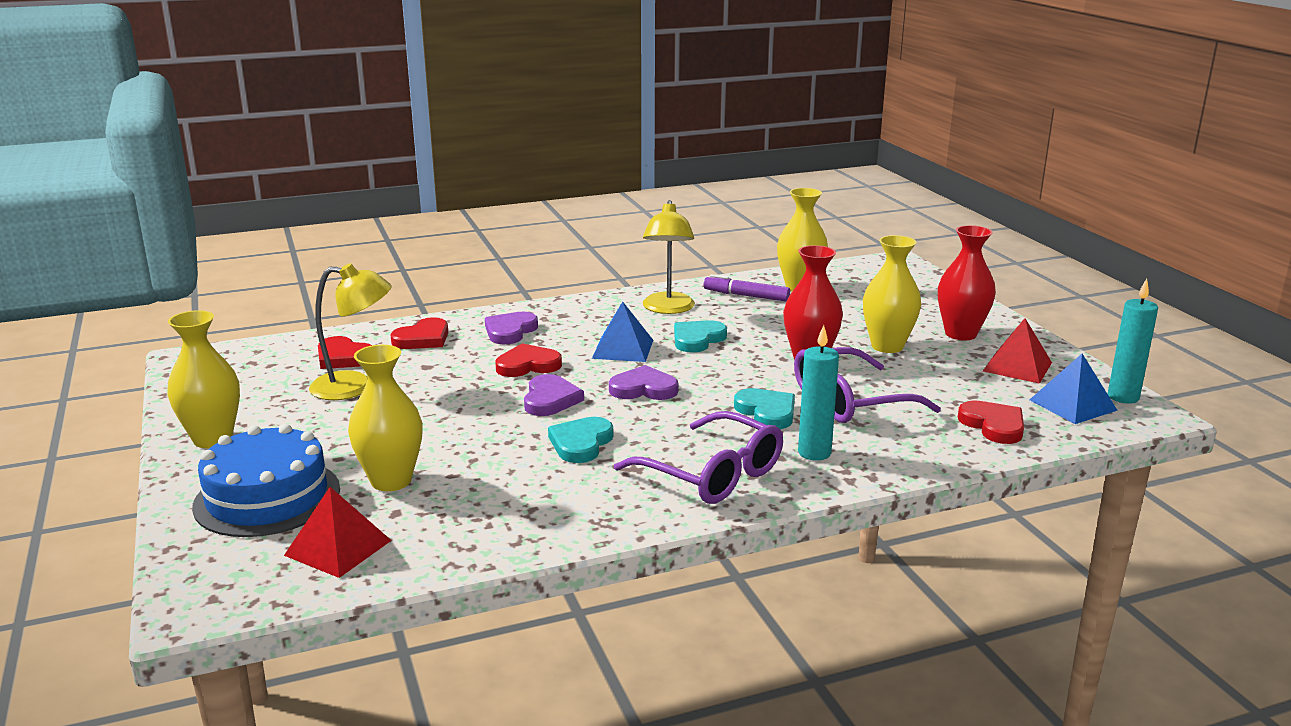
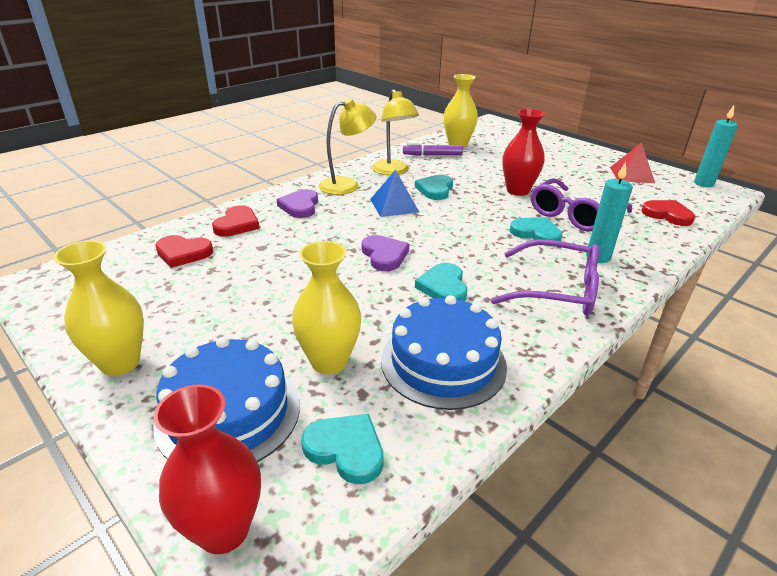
camera: 25 degrees left, 10 degrees up
red pyramid [284,487,392,578] -> turquoise heart [301,414,384,484]
yellow lamp [309,263,392,400] -> yellow lamp moved to [319,98,376,195]
red heart [495,343,562,377] -> none
purple heart [609,365,679,400] -> none
yellow vase [863,235,921,353] -> none
red vase [938,225,996,340] -> red vase moved to [154,384,261,554]
blue pyramid [1030,354,1118,424] -> none
none -> blue cake [381,295,507,410]

